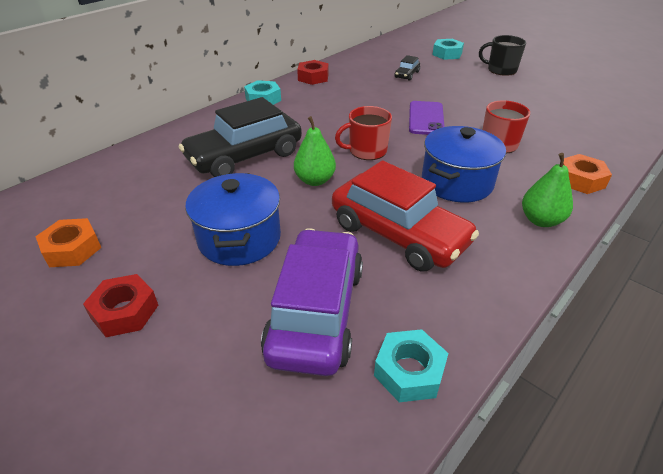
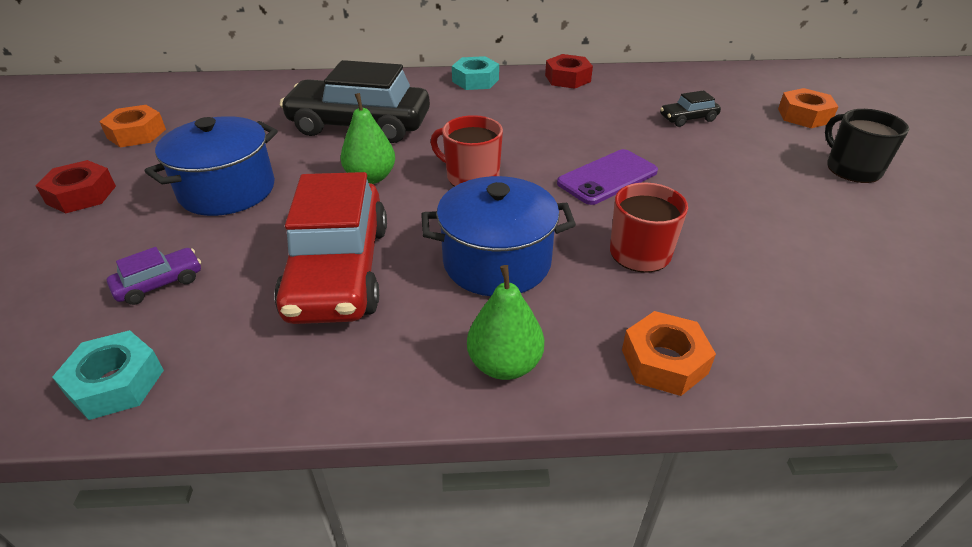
camera: 45 degrees right, 0 degrees up
purple car [261,228,363,376] -> purple car [107,247,201,305], size x0.43
turquoise nut [432,39,464,60] -> orange nut [778,88,838,128]

